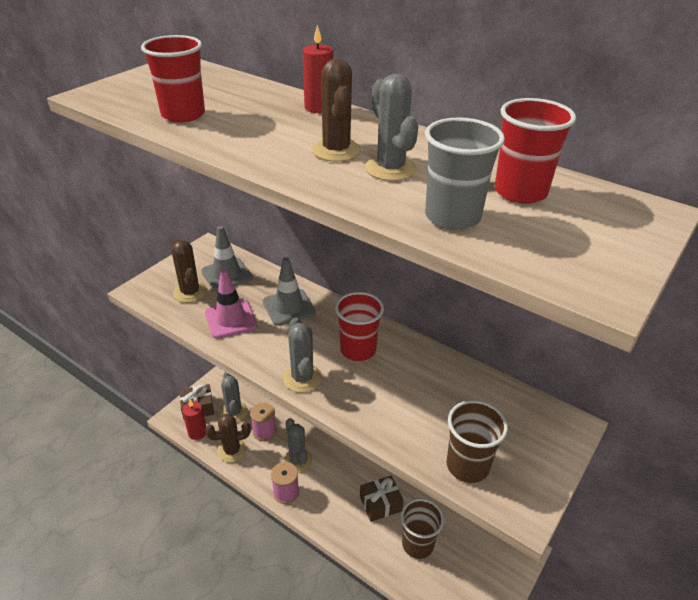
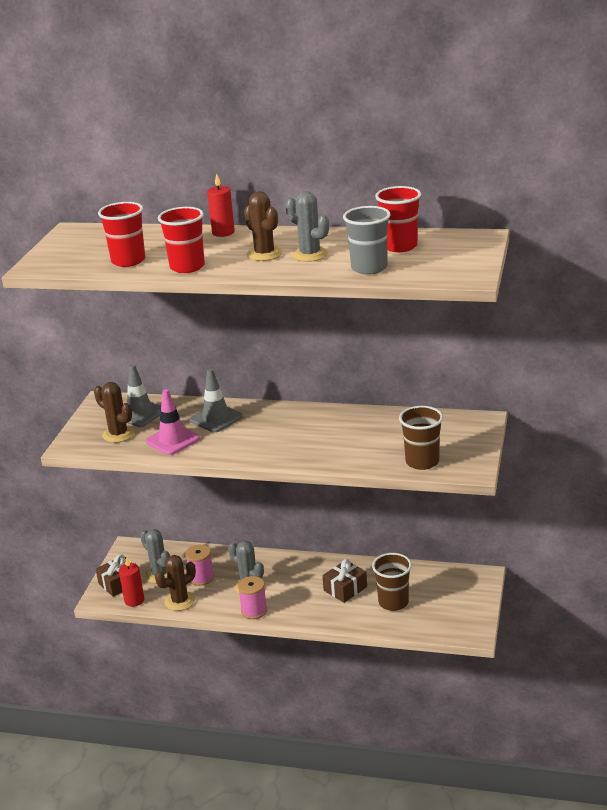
camera: 20 degrees left, 10 degrees down
grey cactus [283,317,322,393] -> none
red cup [335,292,384,361] -> red cup moved to [158,207,205,273]

